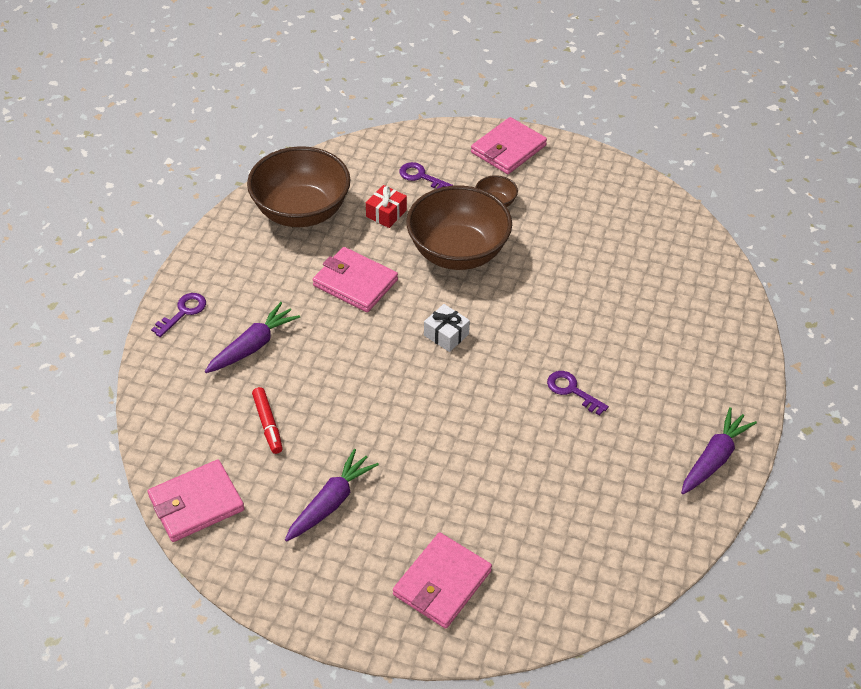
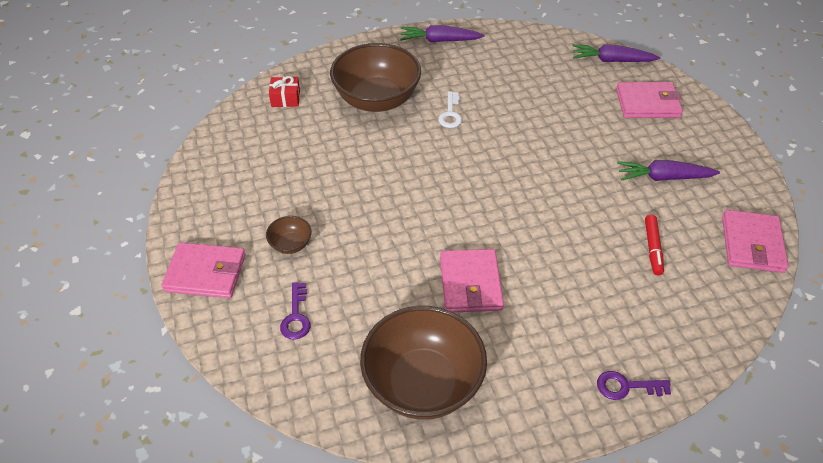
camera: 125 degrees left, 0 degrees up
pink wallet [148,459,244,542] -> pink wallet turned 75 degrees clockwise [722,210,789,273]
purple carrot [205,302,300,373] -> purple carrot moved to [572,44,660,62]
red marker [252,387,283,454] -> red marker turned 150 degrees clockwise [645,215,664,275]
red gift [366,185,407,228] -> red gift moved to [269,76,300,107]
brown bowl [406,185,512,270] -> brown bowl moved to [330,43,421,112]
white gift [424,304,470,352] -> none
purple key [547,371,609,416] -> white key [438,91,462,128]

